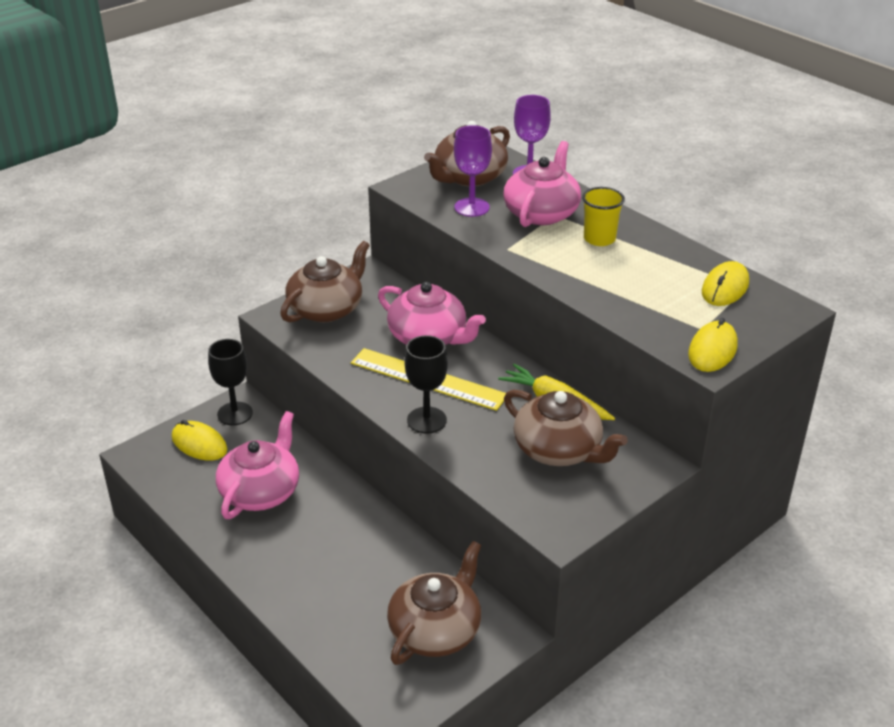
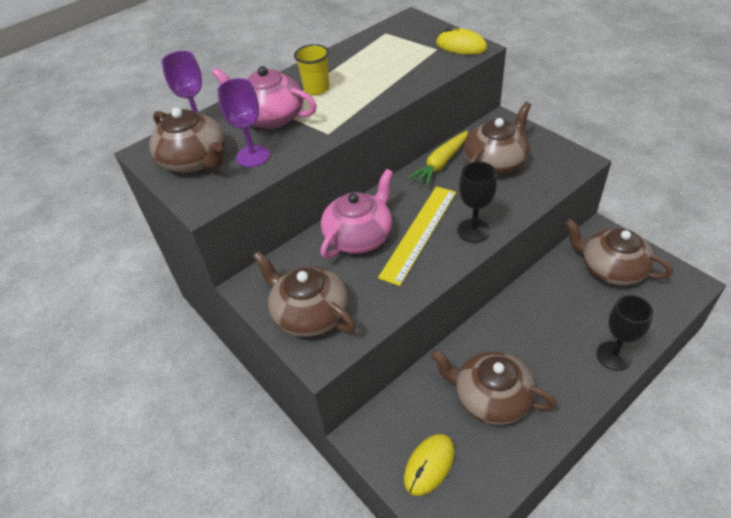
camera: 85 degrees left, 10 degrees up
black goblet [208,339,253,425] -> black goblet moved to [597,295,653,371]
pink teapot [216,411,299,519] -> brown teapot [430,350,557,425]
yellow mouse [702,261,749,306] -> none

